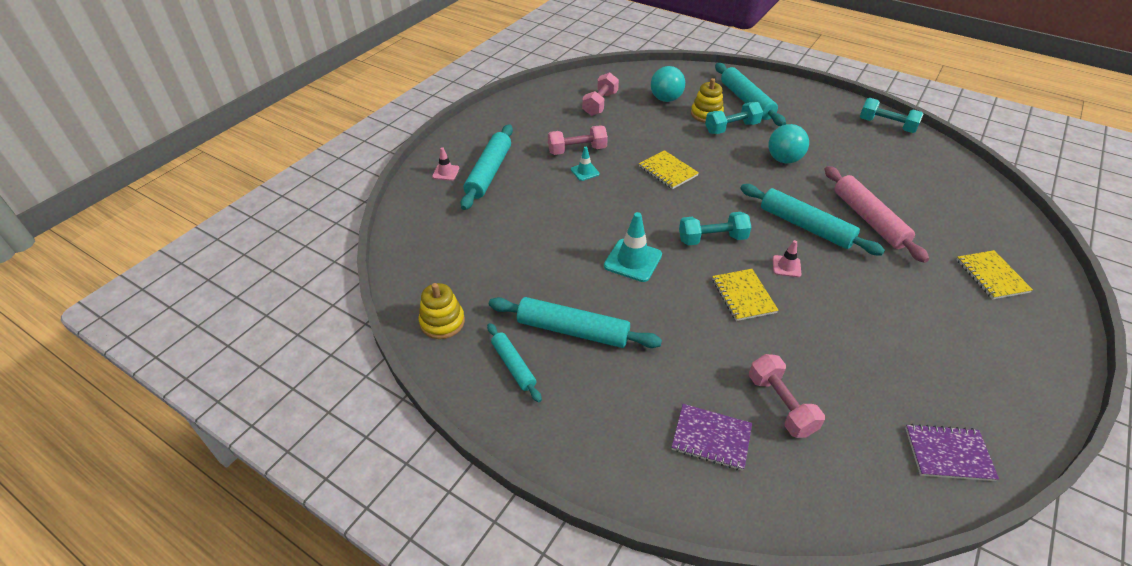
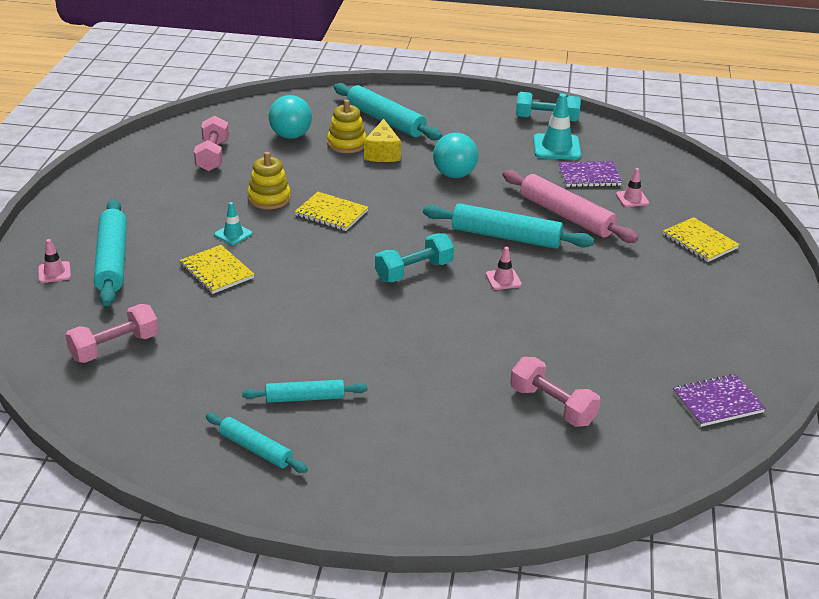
camera: 25 degrees left, 10 degrees down
yellow stacking toy [419,283,465,339] -> yellow stacking toy moved to [248,152,291,209]
turquoise rolling pin [489,297,662,348] -> turquoise rolling pin [242,380,367,403], size x0.59
pink dumbbell [548,125,608,155] -> pink dumbbell moved to [65,304,159,363]
turquoise traffic cone [604,212,662,282] -> turquoise traffic cone moved to [533,93,581,160]
purple notebook [672,404,752,471] -> purple notebook moved to [558,161,622,187]
turquoise dumbbell [705,102,763,134] -> yellow cheese [364,119,401,162]
yellow notebook [712,269,779,321] -> yellow notebook moved to [180,245,254,294]
none -> pink traffic cone [616,168,649,207]

